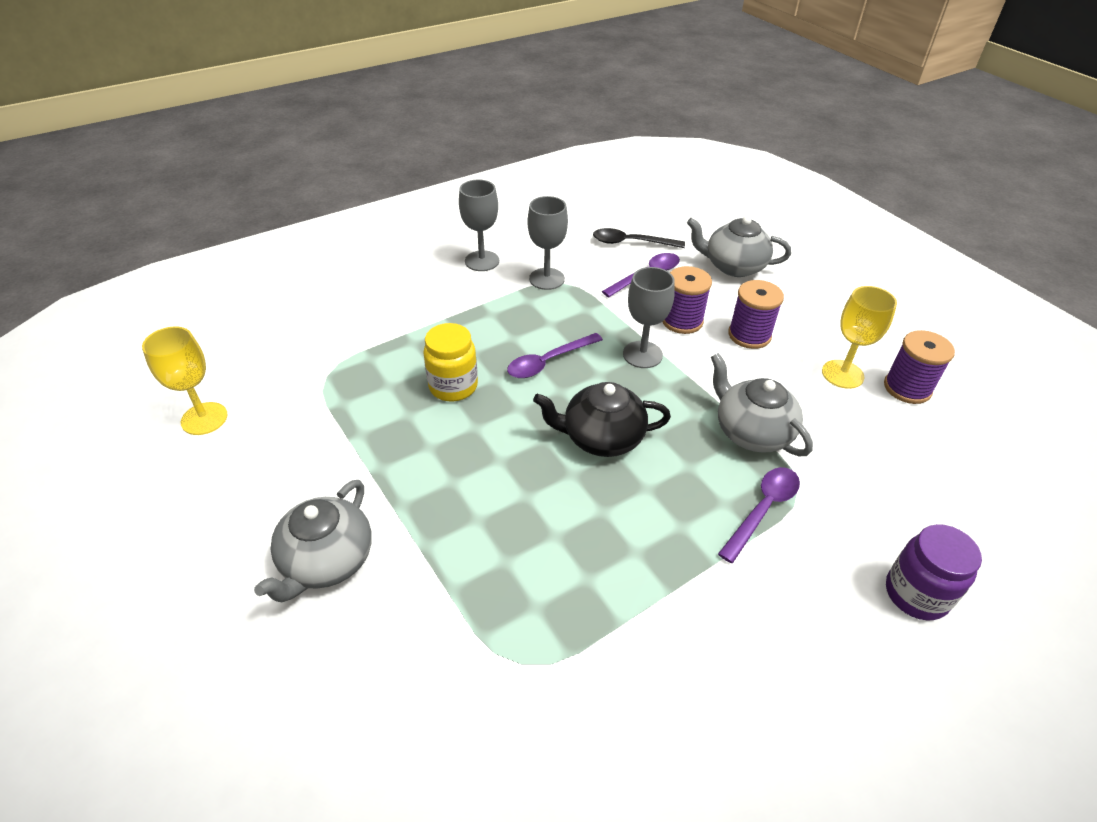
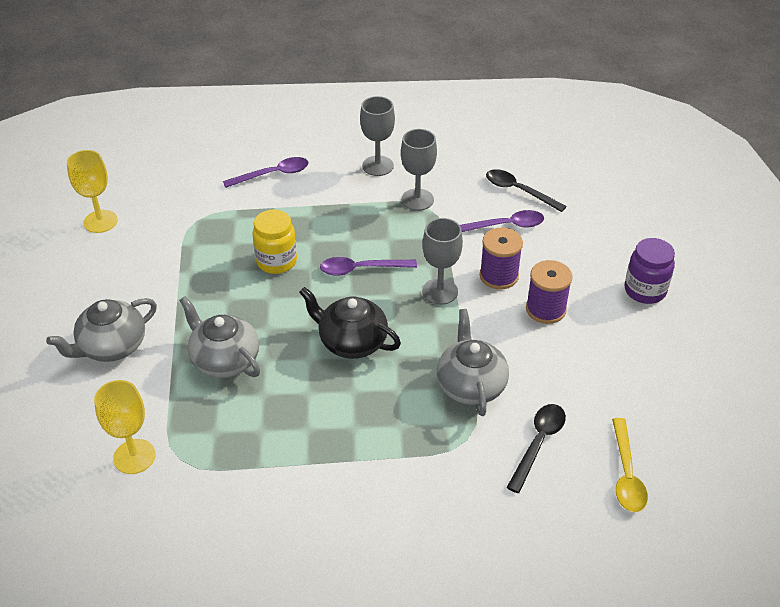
camera: 30 degrees right, 0 degrees up
grey teapot [687,216,791,277] -> grey teapot moved to [179,296,260,378]
purple spoon [718,467,800,563] -> purple spoon moved to [223,157,309,188]
yellow goblet [822,286,897,389] -> yellow goblet moved to [94,380,156,474]
purple spool [884,330,955,404] -> none
purple jar [886,524,982,621] -> purple jar moved to [625,238,675,304]
none -> black spoon [506,404,566,493]
none -> yellow spoon [612,418,648,512]

